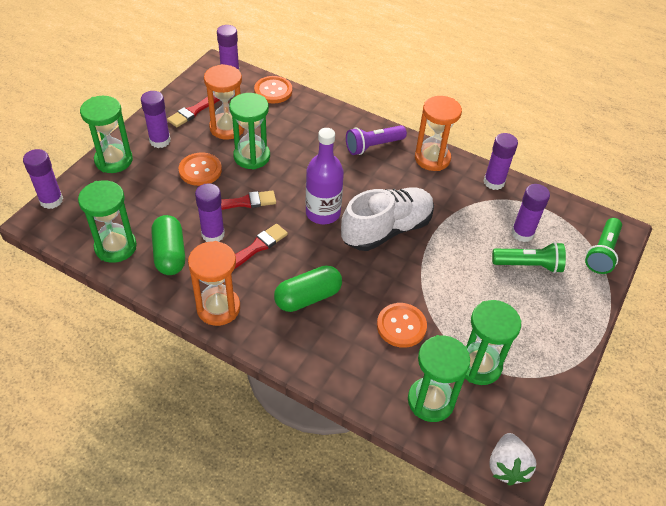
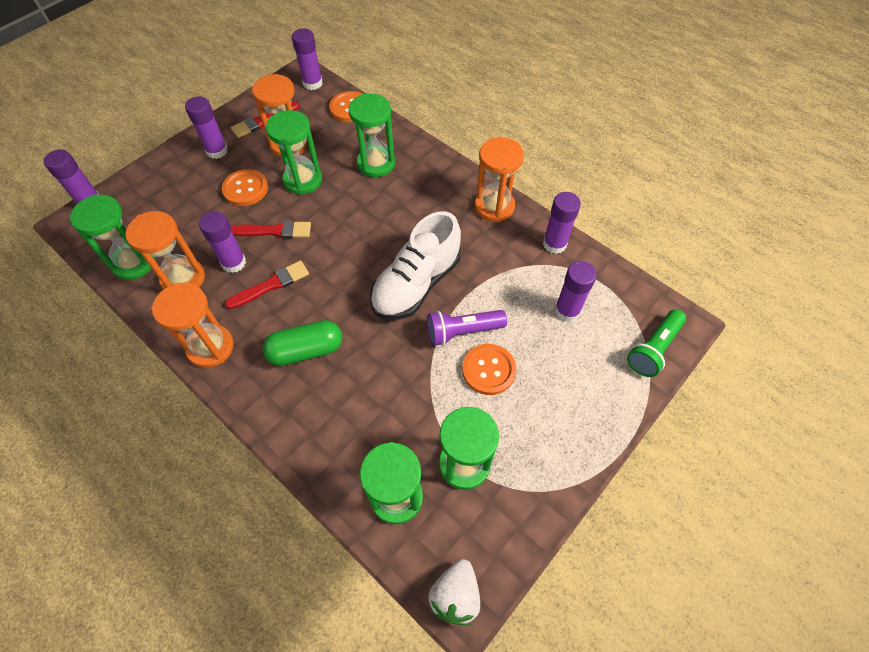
camera: 15 degrees right, 10 degrees up
green hourglass [80,96,133,173] -> green hourglass moved to [349,94,395,177]
green capsule [151,215,185,275] -> orange hourglass [125,211,205,290]
purple bottle [306,128,344,224] -> none
white shoe [341,188,434,251] -> white shoe turned 150 degrees clockwise [370,211,461,320]
purple flashlight [346,125,407,155] -> purple flashlight moved to [427,310,507,346]
orange button [377,303,427,348] -> orange button moved to [462,344,516,395]
green flashlight [492,242,566,273] -> none

